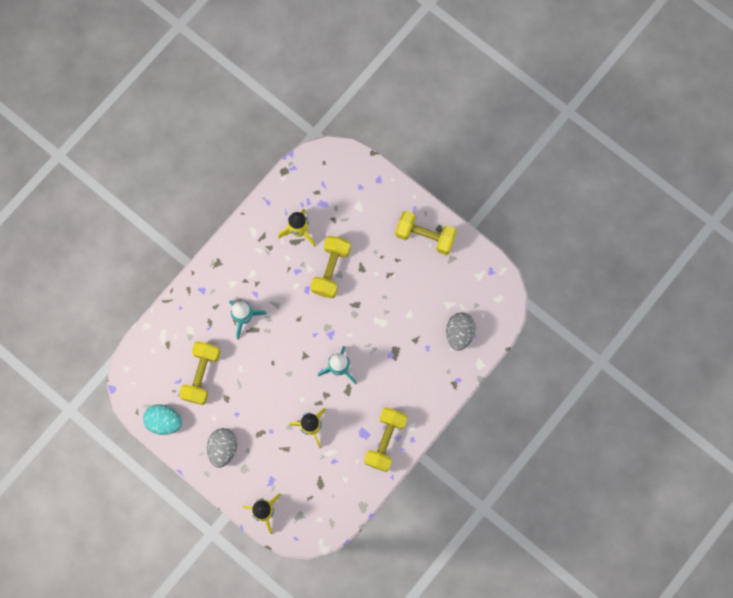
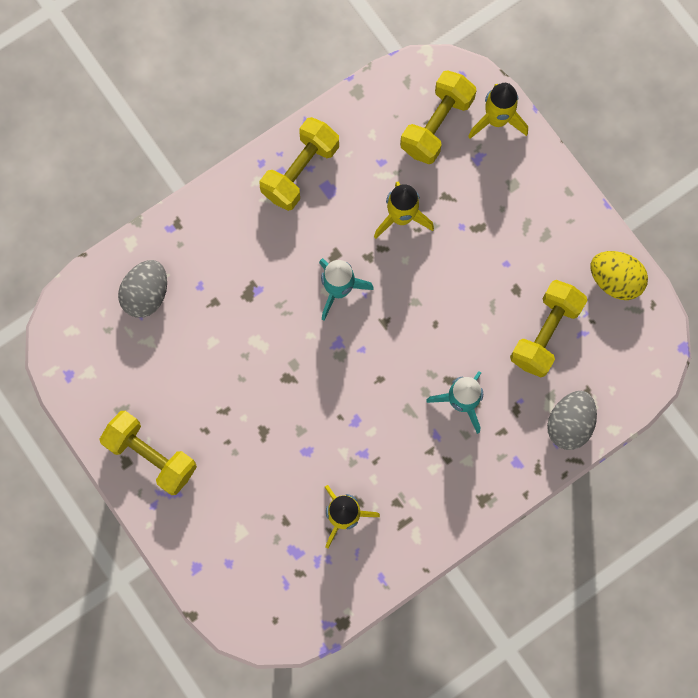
camera: 165 degrees left, 0 degrees up
turquoise egg [143,404,182,435] -> yellow egg [591,251,648,300]
grey egg [207,428,237,468] -> grey egg moved to [547,391,597,450]
yellow dumbbell [310,236,351,299] -> yellow dumbbell moved to [400,70,476,164]

